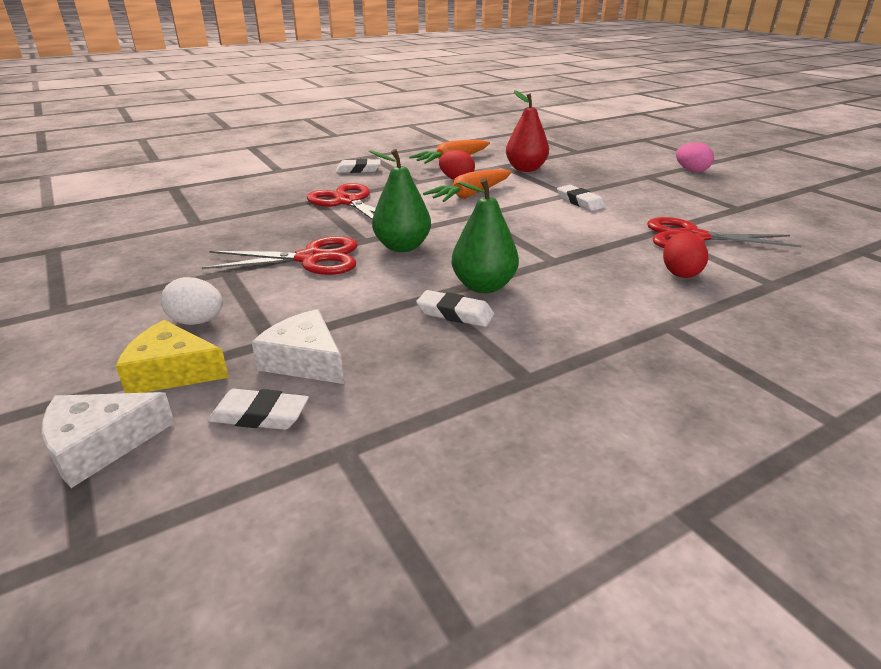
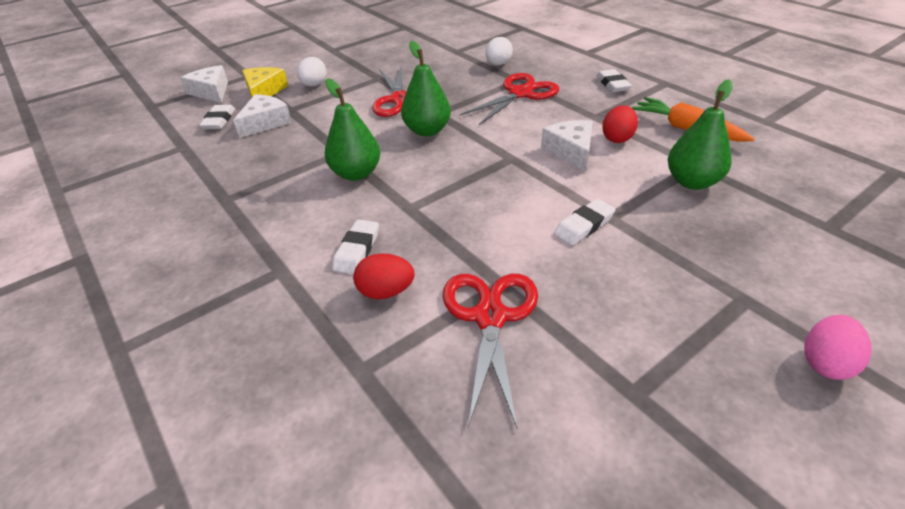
camera: 85 degrees right, 10 degrees up
white eraser [416,290,494,327] -> white eraser moved to [332,220,379,274]
orange carrot [423,169,511,202] -> white cheese [541,120,593,171]
red pear [506,90,549,172] -> green pear [668,79,733,190]
none -> white egg [485,37,513,65]

